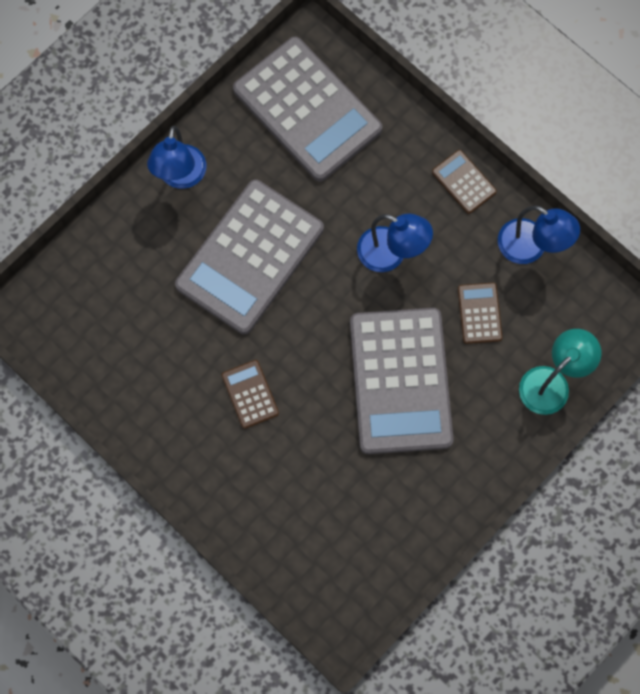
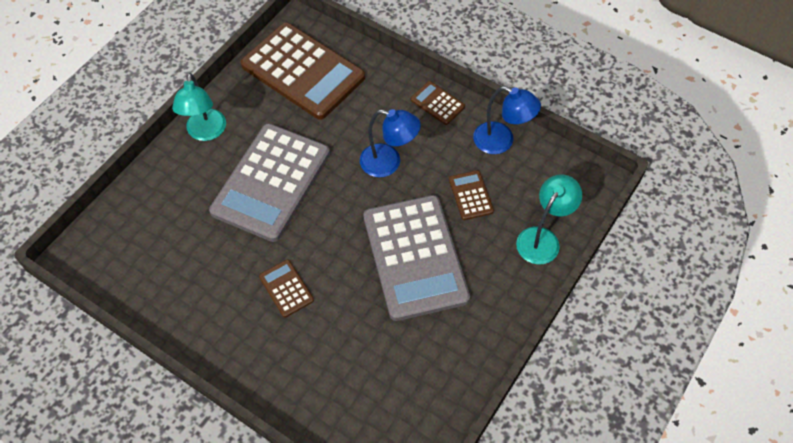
camera: 10 degrees left, 15 degrees down
blue lamp [147,125,206,189] -> turquoise lamp [172,73,226,141]
grey calculator [233,36,382,182] -> brown calculator [241,23,365,120]

